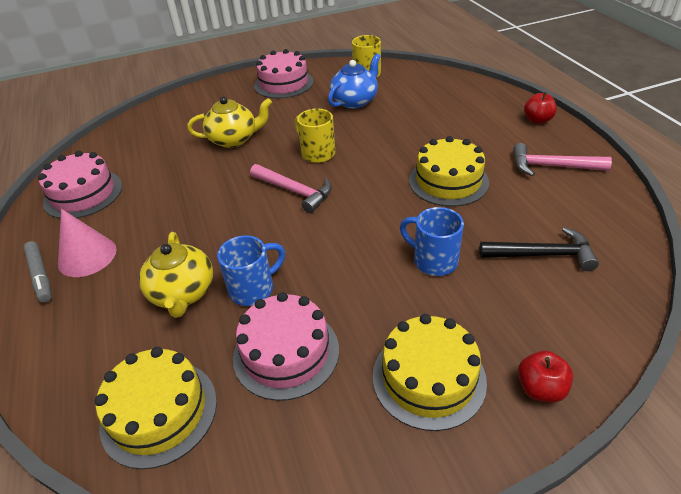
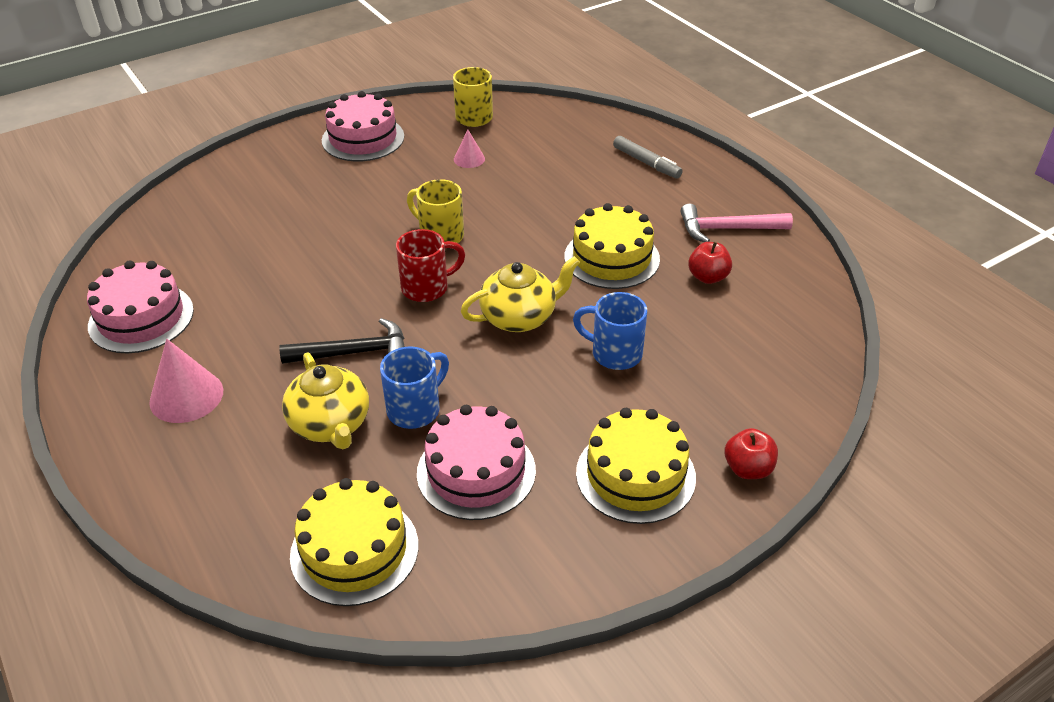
camera: 15 degrees left, 0 degrees up
grey marker [23,241,52,303] -> grey marker moved to [613,136,682,179]
yellow teapot [187,97,272,148] -> yellow teapot moved to [461,256,580,332]
pink hammer [250,164,332,213] -> red mug [396,229,465,302]
blue teapot [328,53,381,109] -> pink cone [454,130,485,168]
black hammer [479,227,599,271] -> black hammer moved to [279,318,405,364]
red apple [524,92,557,124] -> red apple moved to [688,242,732,284]

